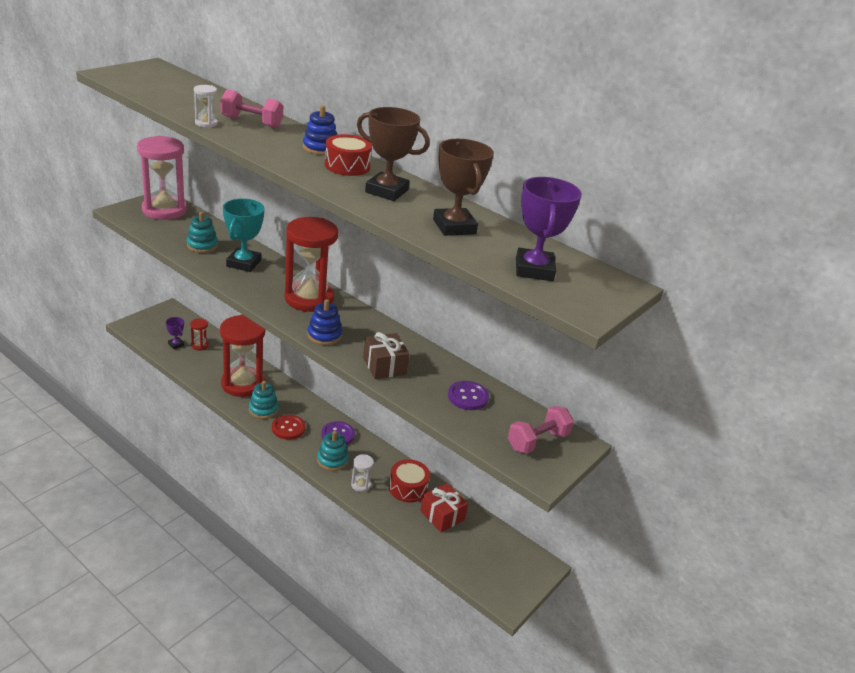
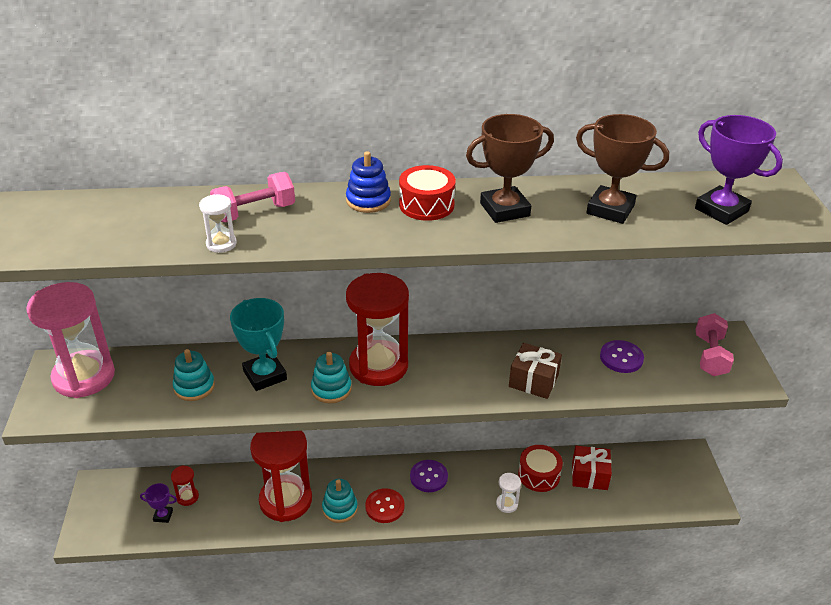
camera: 40 degrees left, 5 degrees up
blue stacking toy [307,299,342,345] -> none
turquoise stacking toy [317,431,349,471] -> turquoise stacking toy moved to [311,352,352,403]

